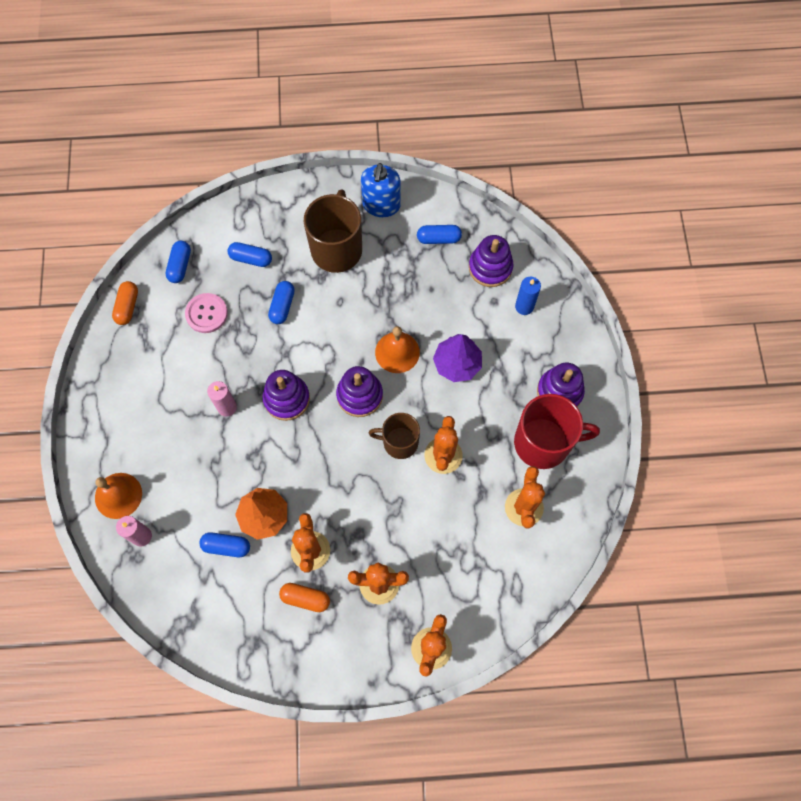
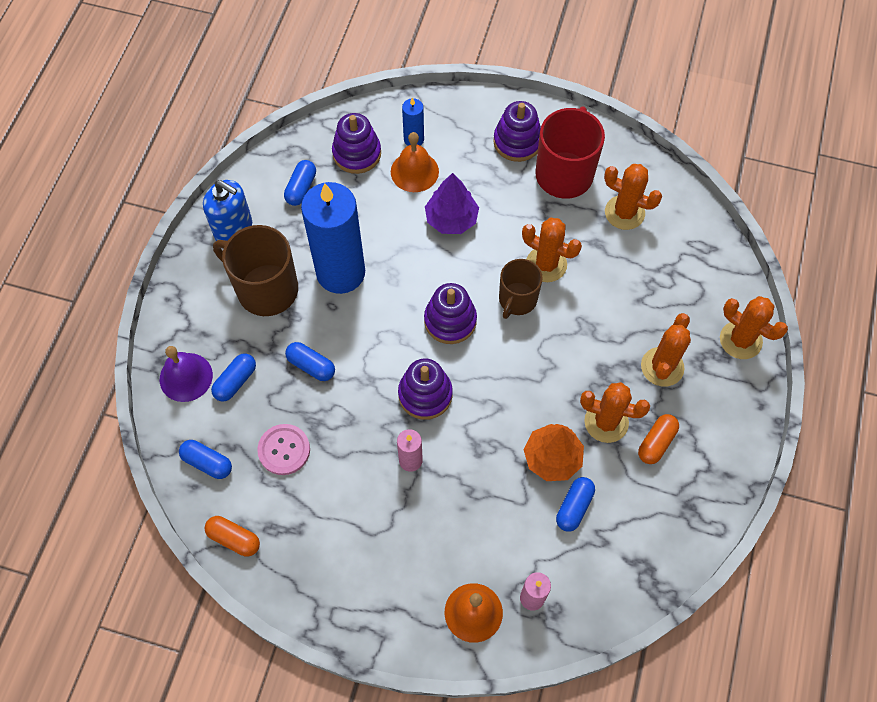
camera: 70 degrees left, 5 degrees down
orange bell [375,326,420,373] -> orange bell moved to [391,132,439,192]
none -> purple bell [160,346,213,402]
none -> blue candle [301,182,365,294]

